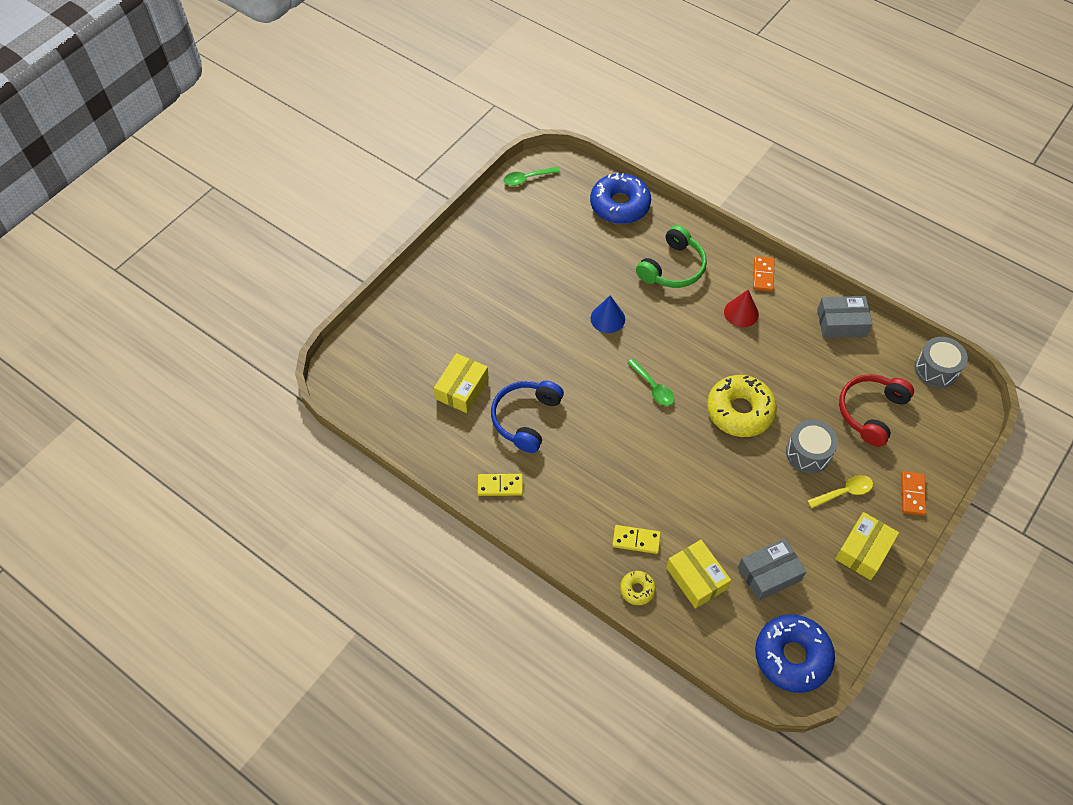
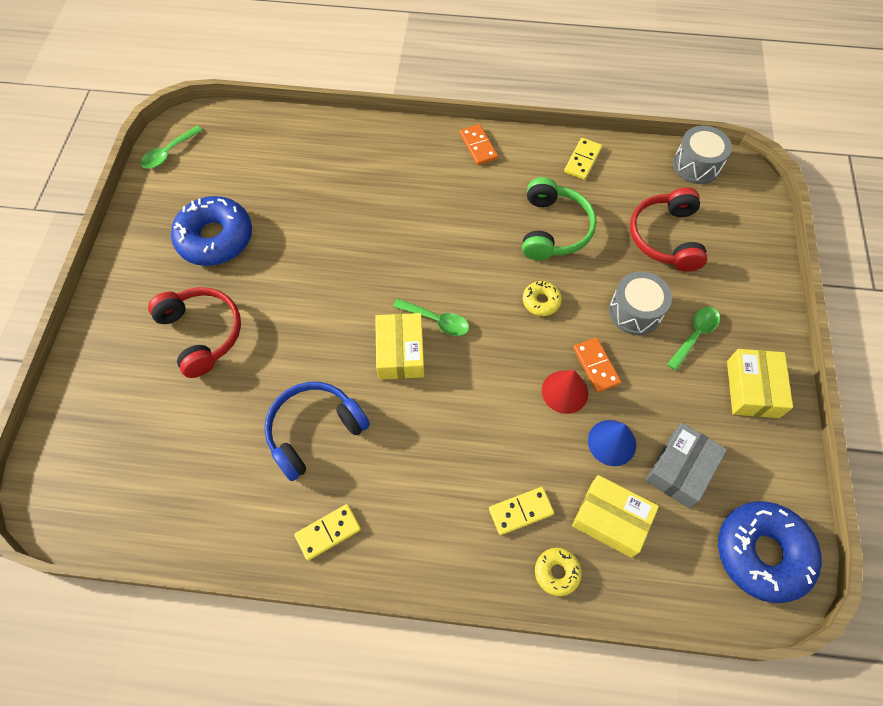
camera: 30 degrees left, 5 degrees up
yellow box [434,353,489,413] -> yellow box moved to [375,313,424,380]
blue headphones [491,381,564,453] -> blue headphones turned 60 degrees clockwise [264,382,370,481]
blue donut [590,173,651,224] -> blue donut moved to [171,196,252,266]
blue cone [591,295,625,333] -> blue cone moved to [588,420,636,466]
green headphones [636,225,707,288] -> green headphones moved to [522,177,596,260]
yellow donut [707,375,777,437] -> yellow donut [523,281,562,316], size x0.47
red cone [724,290,759,327] -> red cone moved to [542,370,588,414]
yellow spoon [807,475,873,508] -> green spoon [667,307,720,371]
grey box [817,296,873,338] -> yellow domino [564,138,602,180]
orange domino [901,471,926,516] -> orange domino moved to [573,337,621,393]
none -> red headphones [148,287,241,378]

